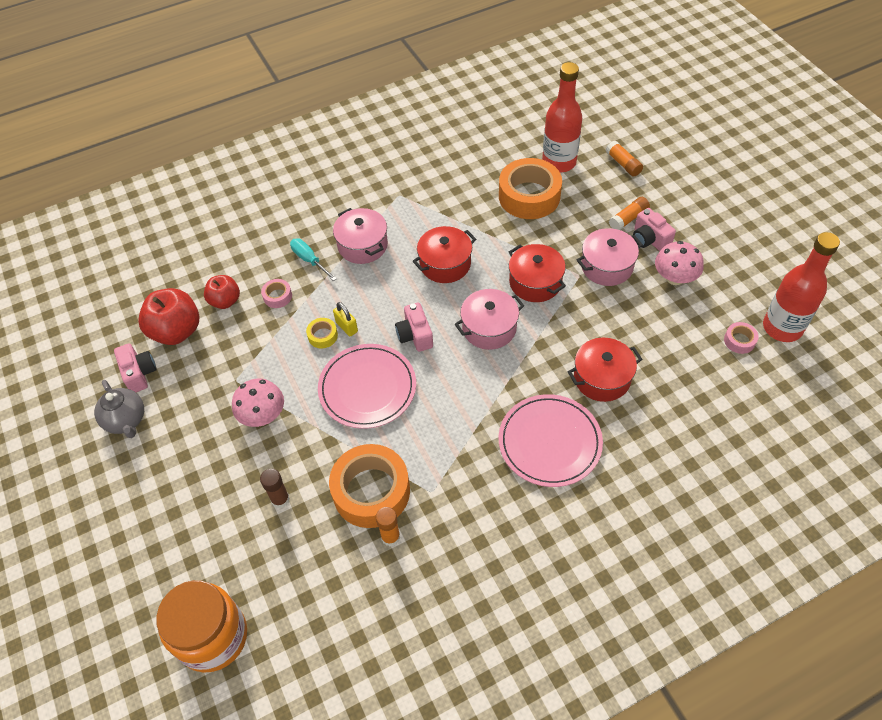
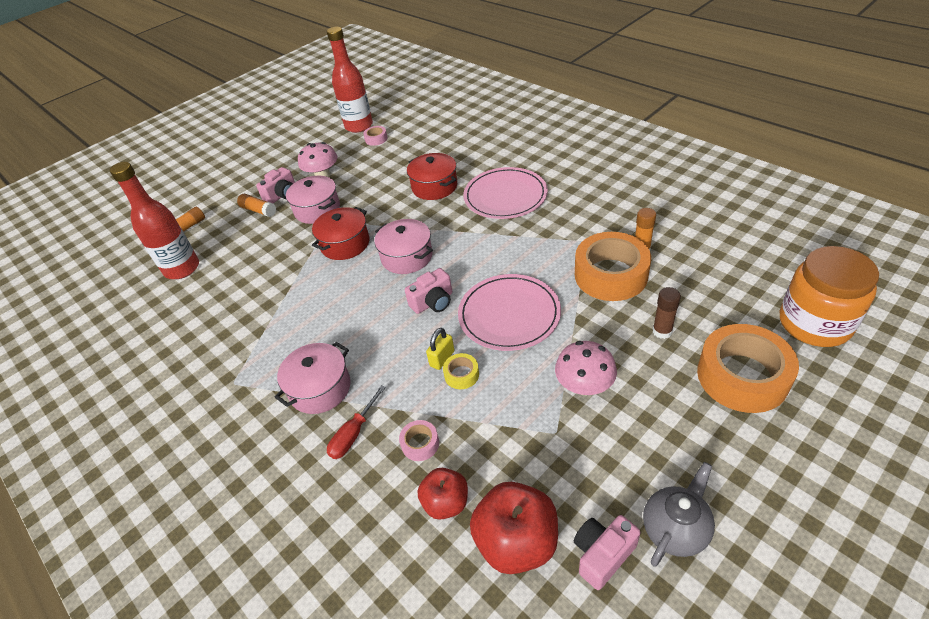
camera: 105 degrees left, 10 degrees down
turquoise screwdriver [290,238,337,281] -> red screwdriver [327,385,386,459]
red pot [413,226,476,283] -> none
orange tape [499,158,562,219] -> orange tape moved to [697,324,799,413]

